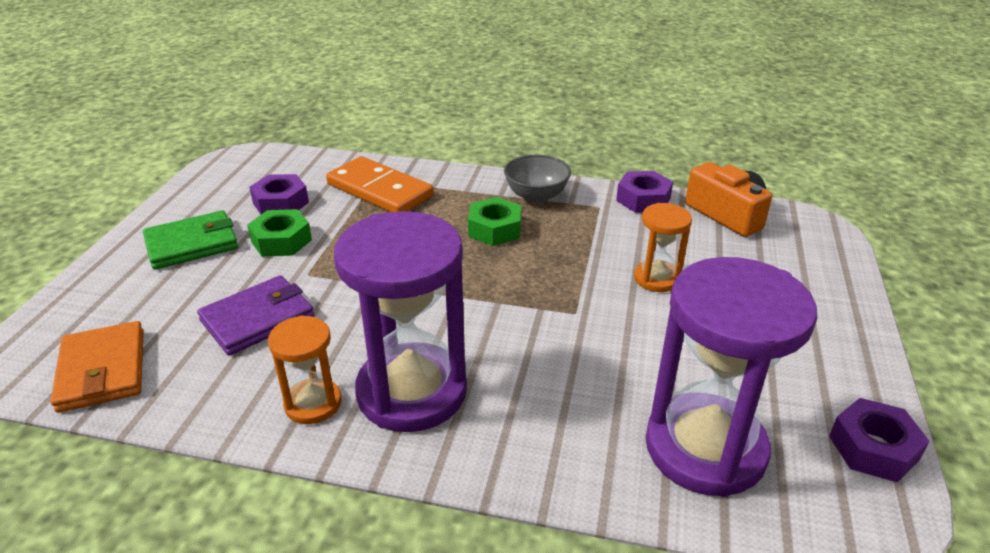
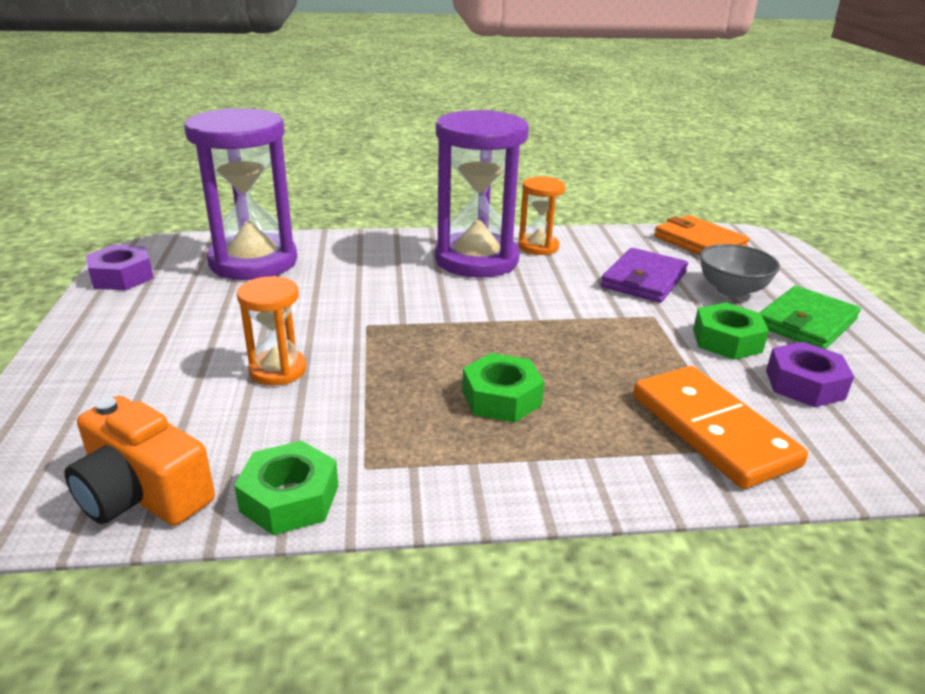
camera: 160 degrees right, 5 degrees down
orange domino [326,156,433,212] -> orange domino turned 45 degrees clockwise [633,366,808,489]
grey bowl [504,155,571,203] -> grey bowl moved to [700,244,780,298]
purple nut [616,171,673,213] -> green nut [234,441,338,535]

